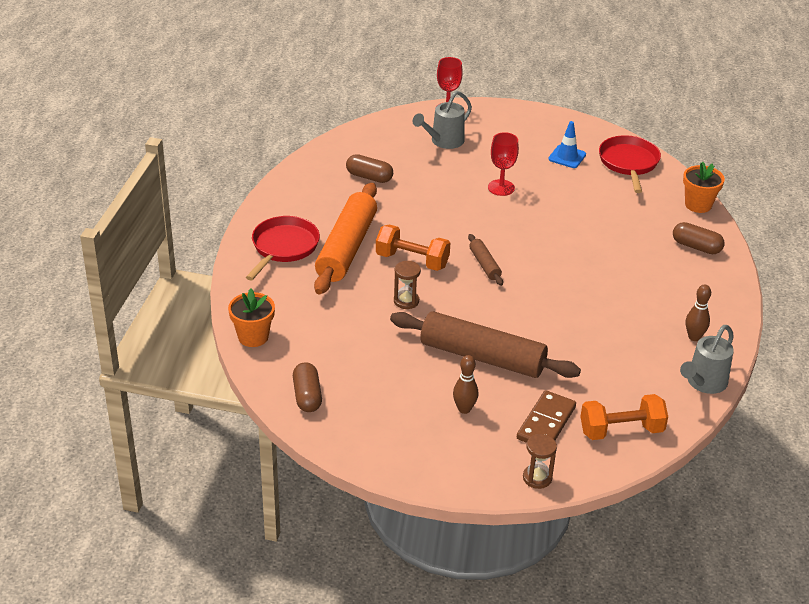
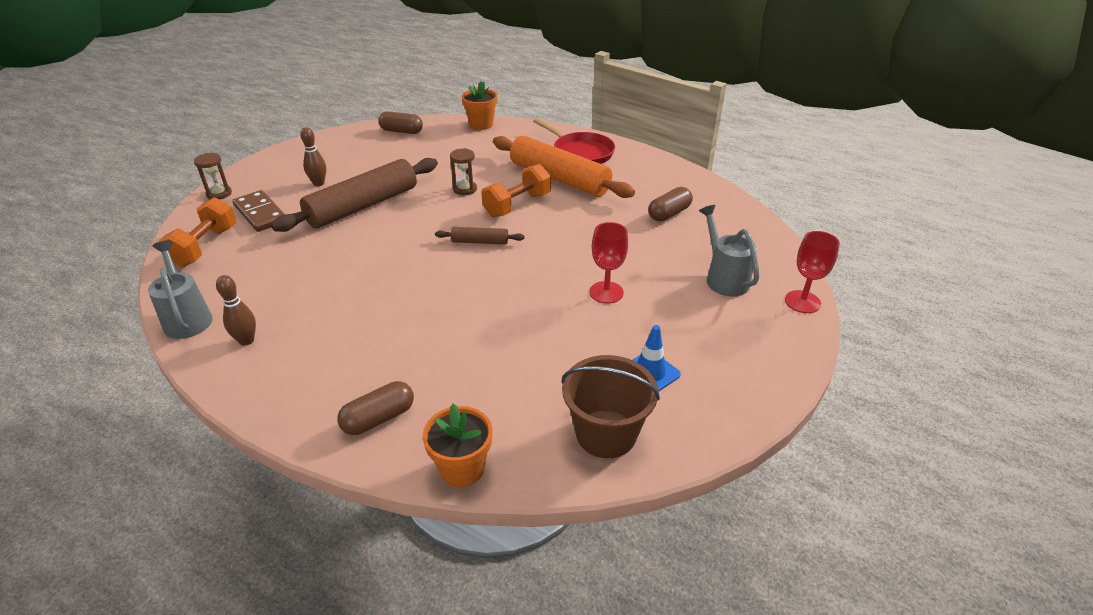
camera: 115 degrees right, 0 degrees up
red pan [599,135,661,193] -> brown bucket [561,355,660,458]

